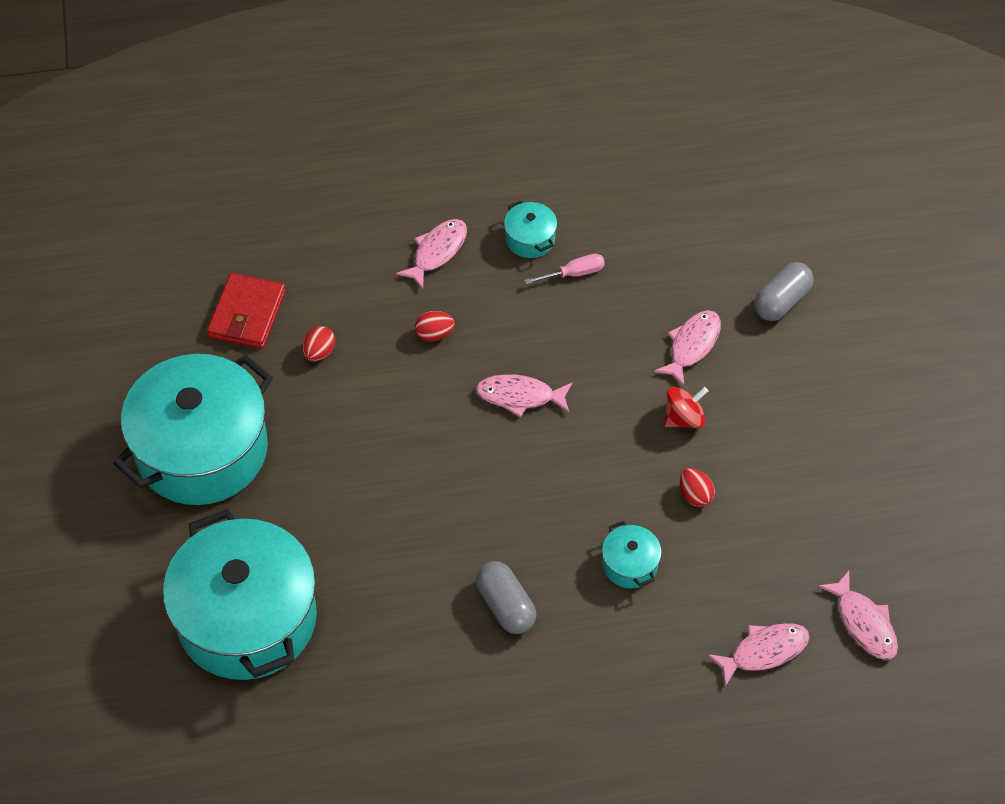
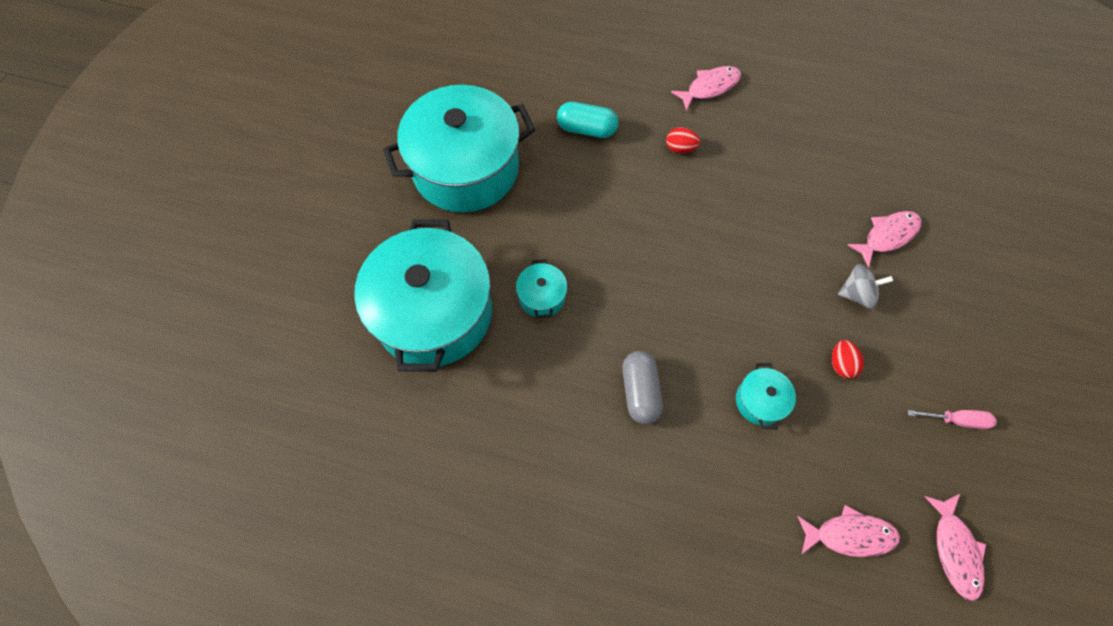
camera: 25 degrees right, 10 degrees up
red wallet [207,273,286,349] -> none
red egg [302,326,335,361] -> turquoise capsule [557,102,618,138]
pink fish [476,374,572,417] -> none
turquoise pot [504,200,557,258] -> turquoise pot moved to [516,259,567,318]
pink screwdriver [525,254,605,284] -> pink screwdriver moved to [908,410,997,429]
red spinning top [664,386,708,428] -> grey spinning top [838,264,893,309]
grey capsule [754,262,814,321] -> none

